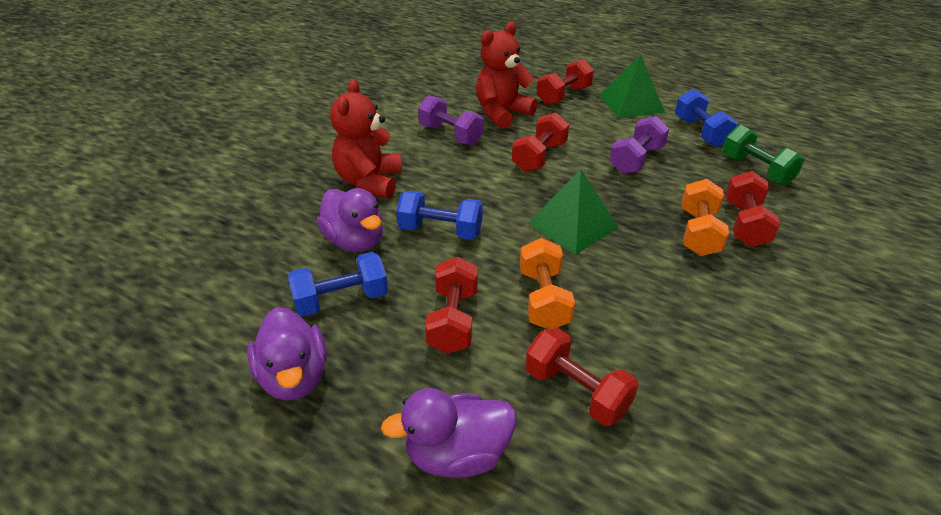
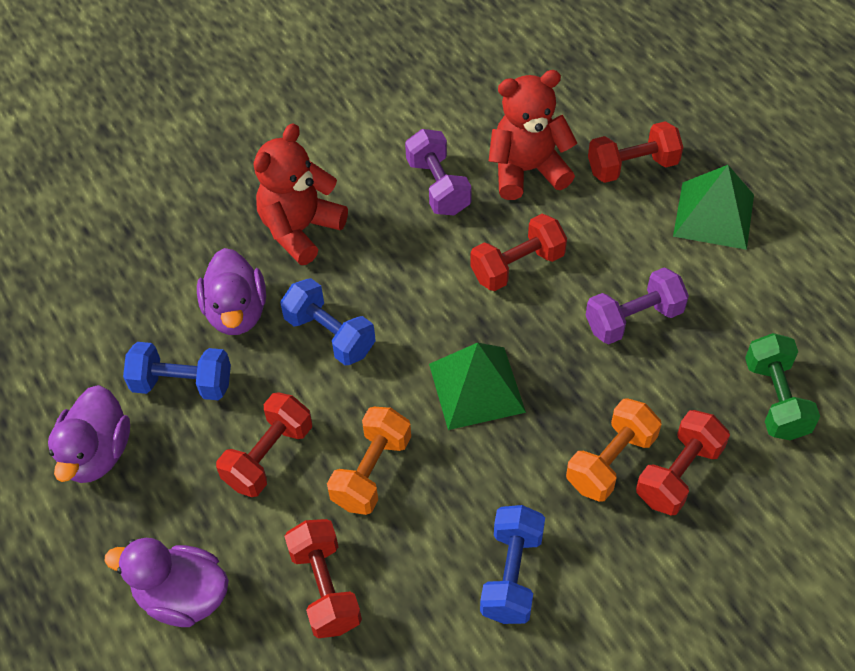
camera: 30 degrees right, 15 degrees up
blue dumbbell [675,89,738,147] -> blue dumbbell moved to [480,505,545,624]

